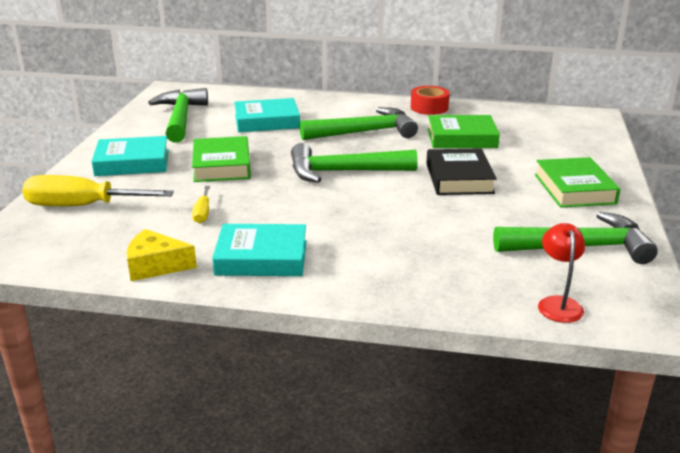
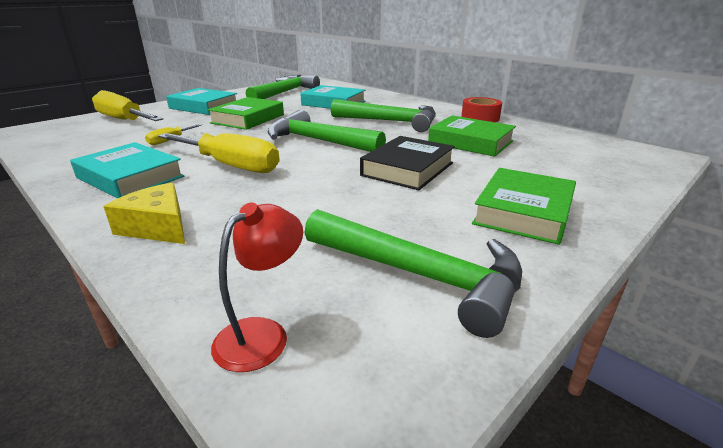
camera: 35 degrees right, 0 degrees up
yellow cheese [127,229,197,281] -> yellow cheese moved to [103,183,185,244]
none -> yellow screwdriver [158,133,279,173]

